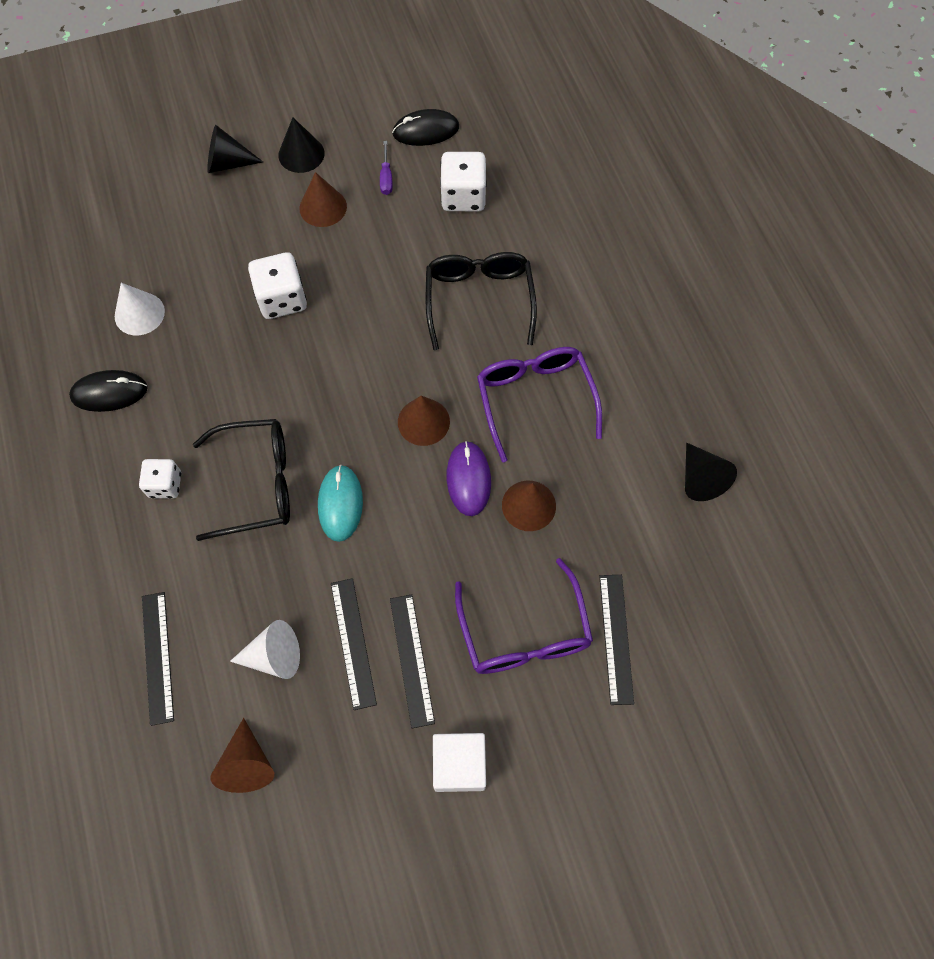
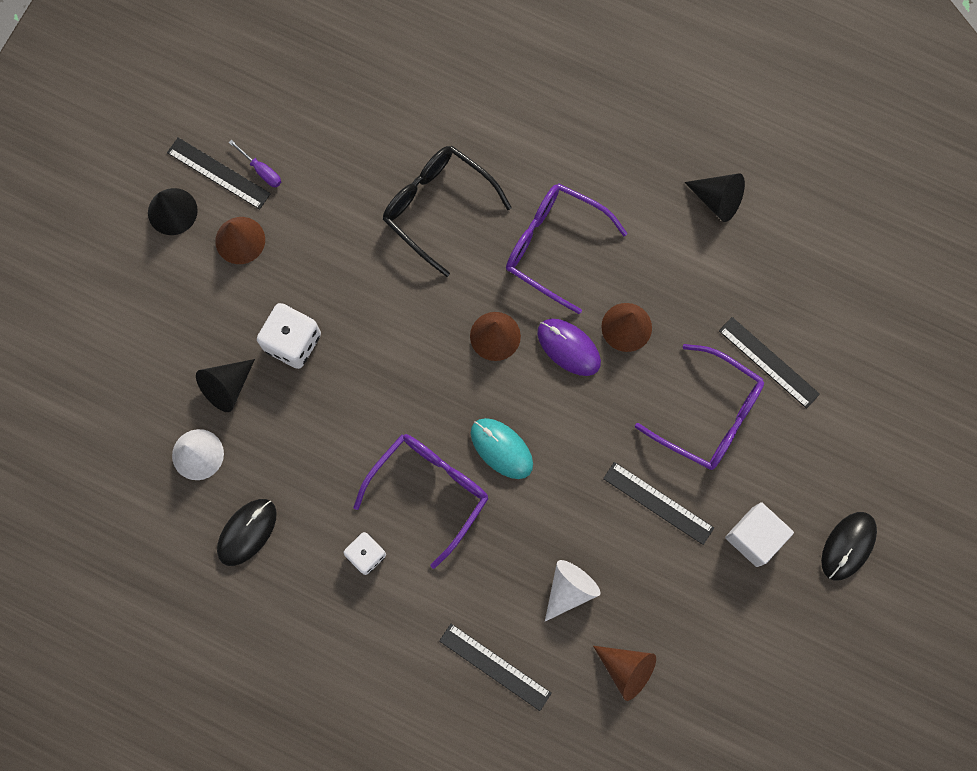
camera: 45 degrees left, 10 degrees up
black glasses [193,419,290,541] -> purple glasses [354,434,488,569]
black cone [207,125,263,173] -> black cone moved to [196,359,255,412]
black ruler [331,578,377,710] -> black ruler moved to [167,137,271,209]
black mouse [392,109,459,146] -> black mouse moved to [821,512,877,581]
white dice [440,152,487,211] -> none

